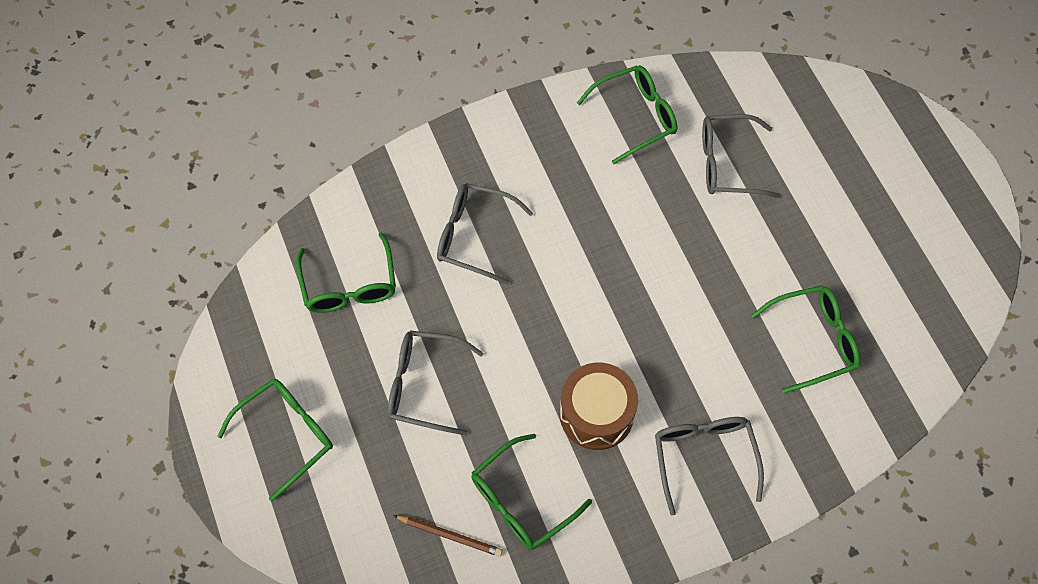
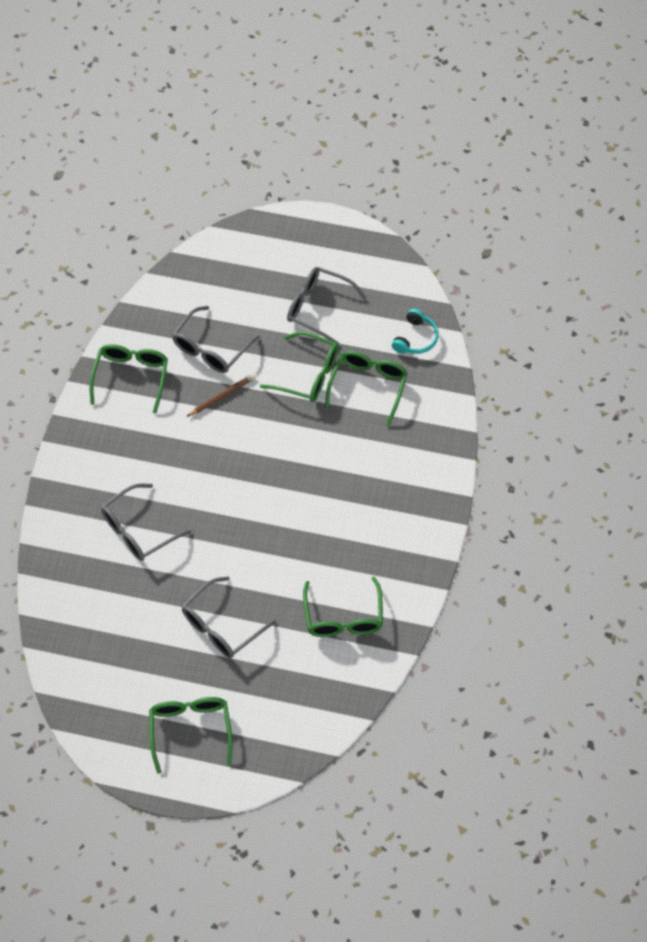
camera: 55 degrees left, 5 degrees down
green glasses [296,232,396,313] -> green glasses moved to [260,332,338,402]
brown pencil [393,515,503,557] -> brown pencil moved to [186,373,256,417]
brown drum [560,363,638,450] -> none
grey glasses [655,417,764,516] -> grey glasses moved to [287,267,366,345]
none -> turquoise headphones [392,308,438,354]

